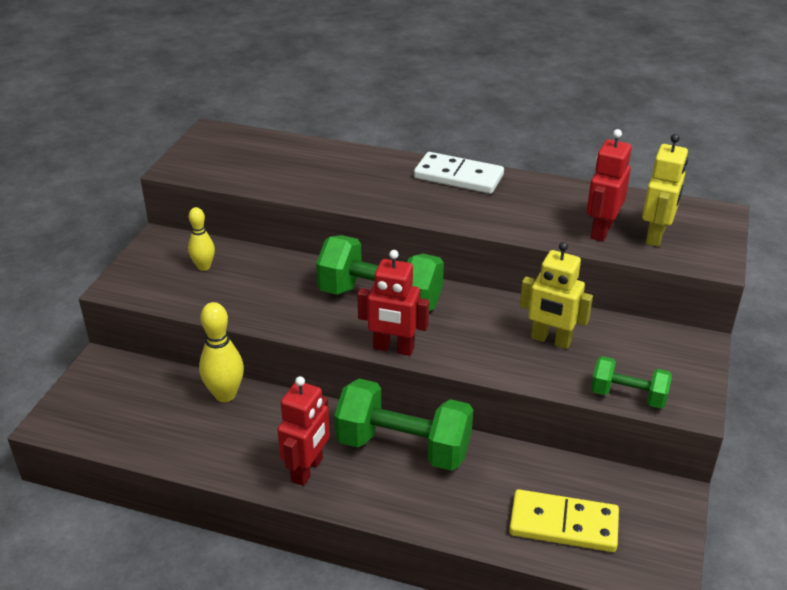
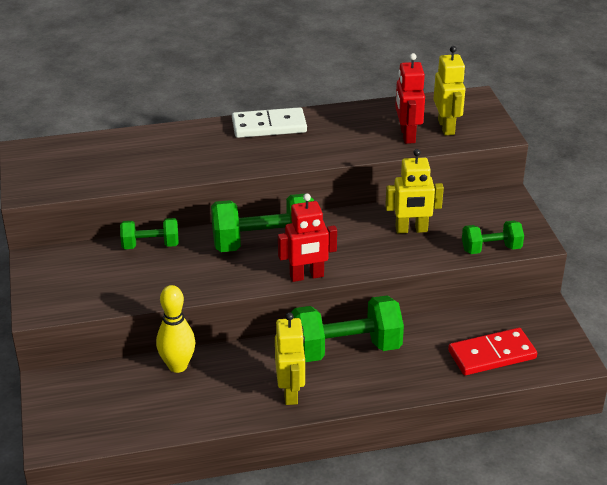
camera: 30 degrees left, 0 degrees up
yellow bowling pin [188,207,215,271] -> none
red robot [277,376,330,486] -> yellow robot [275,312,305,405]
yellow domino [509,489,619,552] -> red domino [448,328,537,375]
none -> green dumbbell [120,218,179,249]

